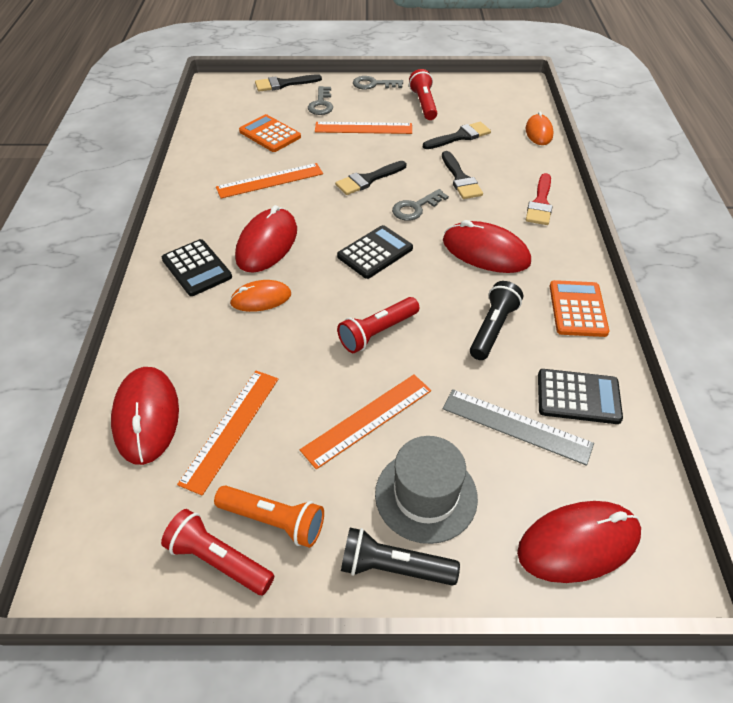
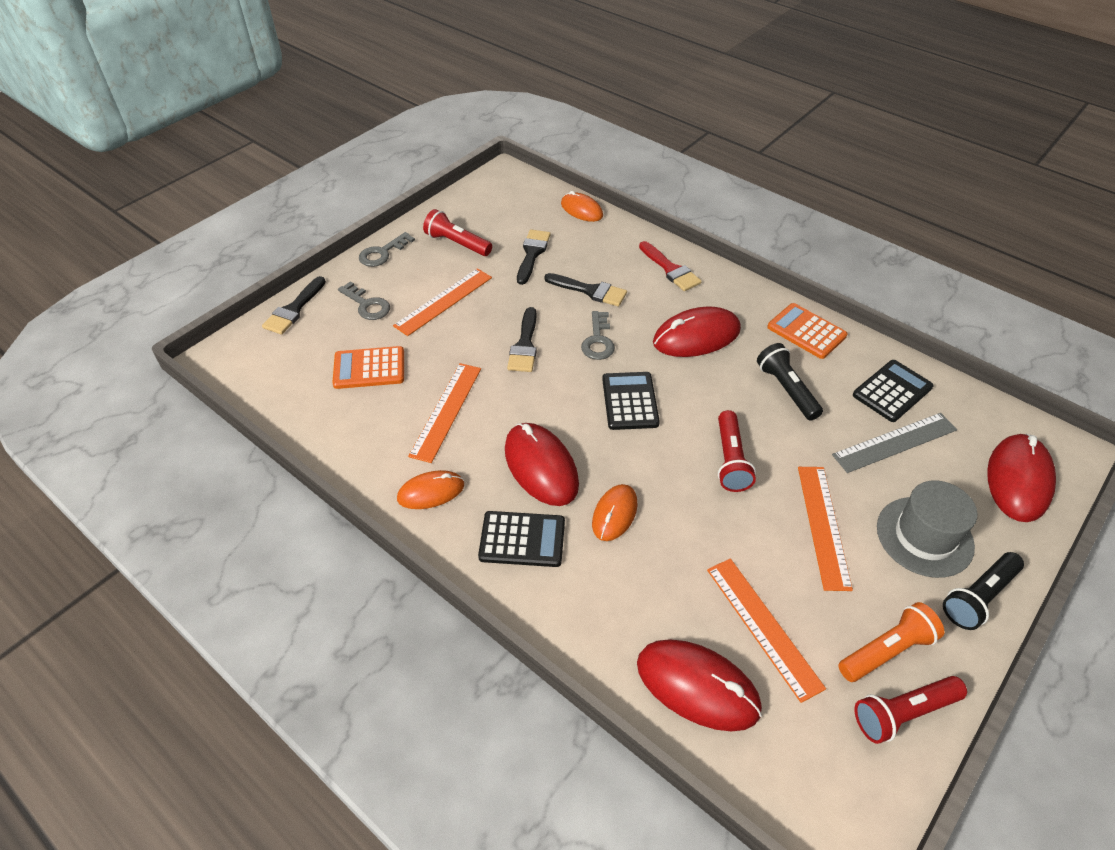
camera: 50 degrees left, 0 degrees up
none -> orange mouse [397,470,464,509]

